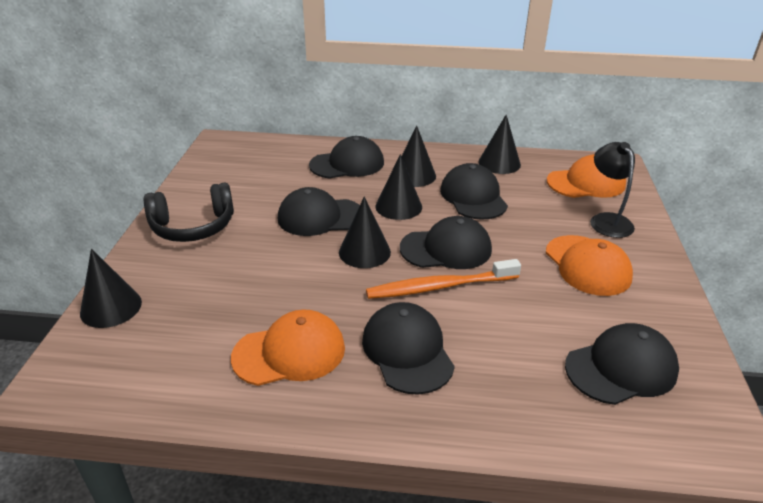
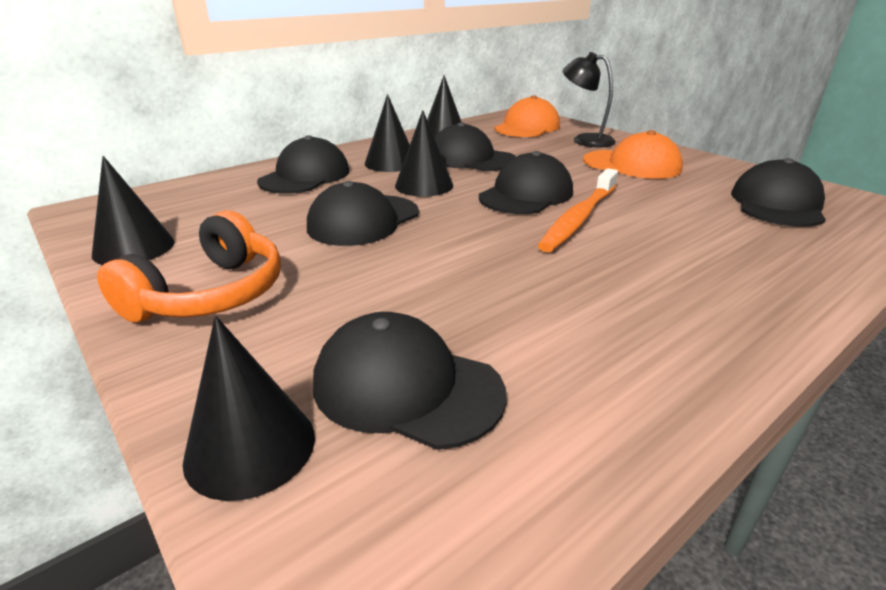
camera: 45 degrees left, 5 degrees down
black headphones [144,183,234,242] -> orange headphones [97,210,281,322]
orange cap [231,309,345,386] -> none
black cone [339,197,391,268] -> black cone moved to [92,156,175,265]
black cap [362,302,455,395] -> black cap moved to [313,312,507,450]

